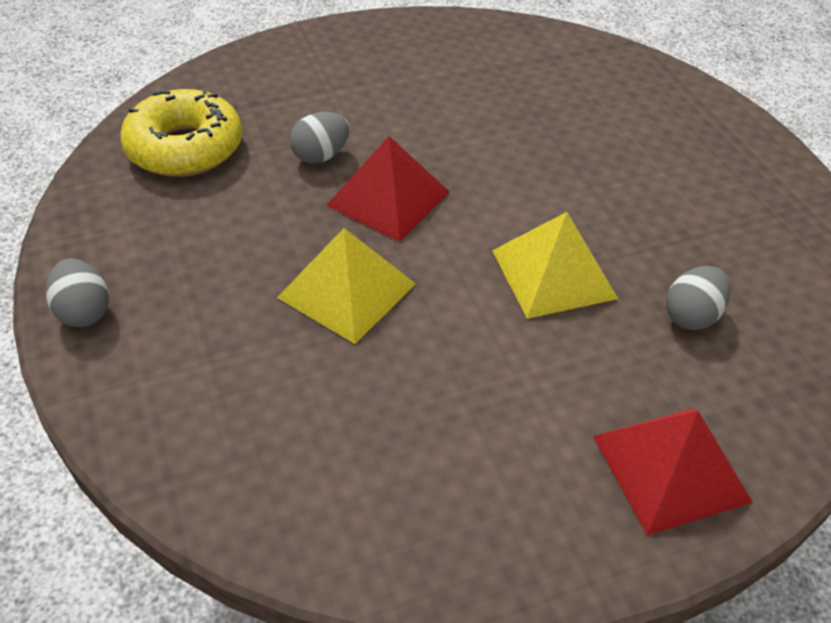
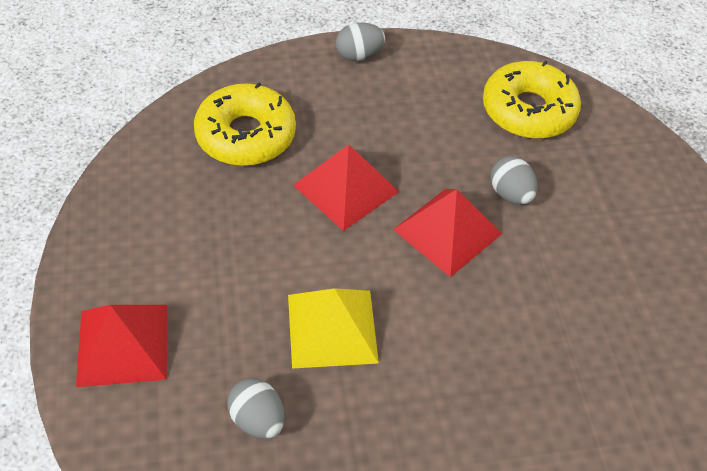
camera: 100 degrees right, 5 degrees up
yellow pyramid [277,228,416,344] -> red pyramid [293,145,399,231]
none -> yellow donut [194,82,296,166]

